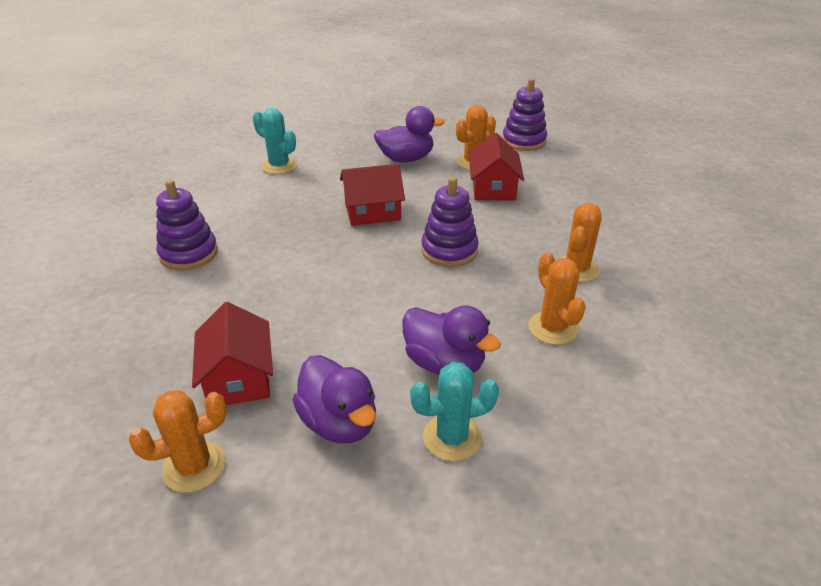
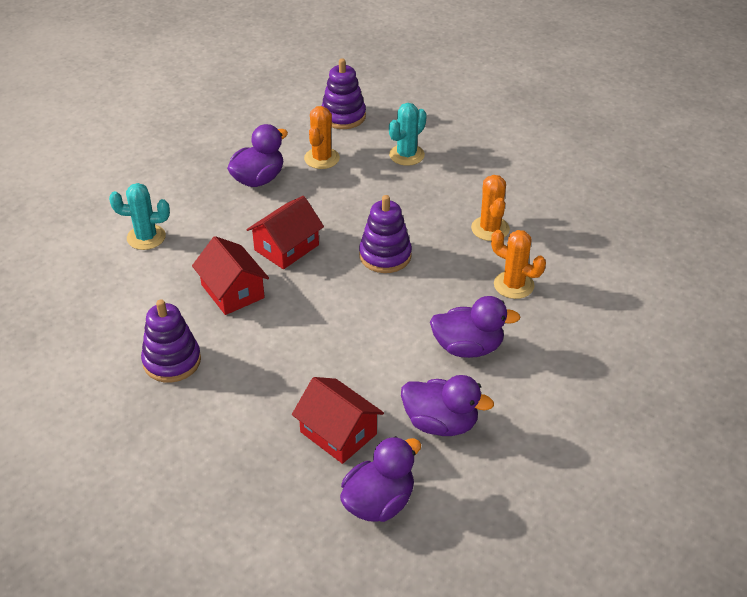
camera: 35 degrees left, 5 degrees up
orange cactus [129,390,227,493] -> purple duck [340,436,421,522]
turquoise cactus [410,362,499,461] -> turquoise cactus moved to [389,103,427,166]
red house [469,133,524,201] -> red house moved to [192,236,269,315]

